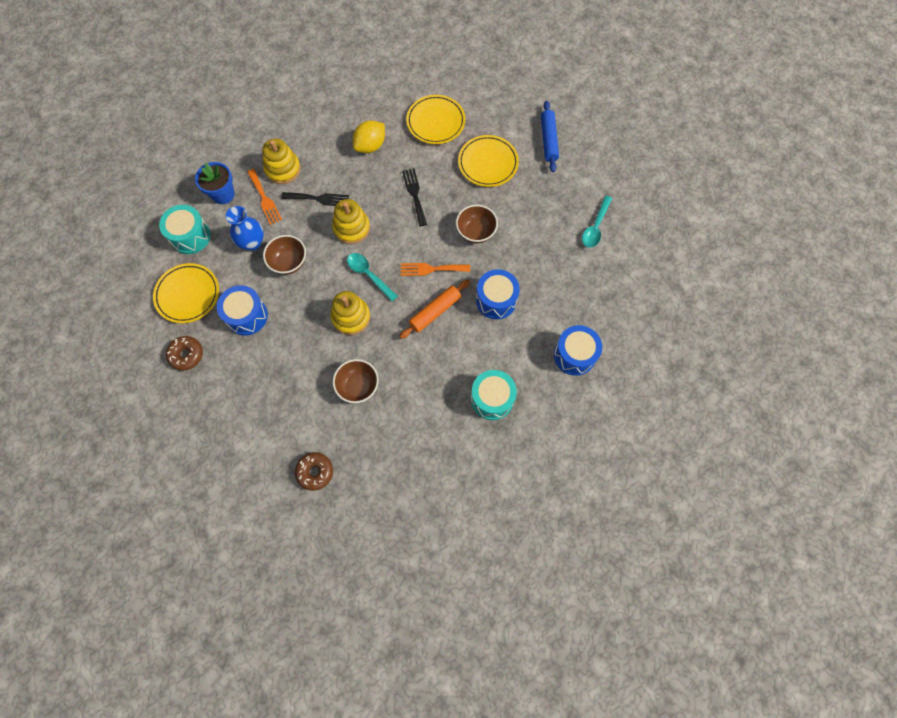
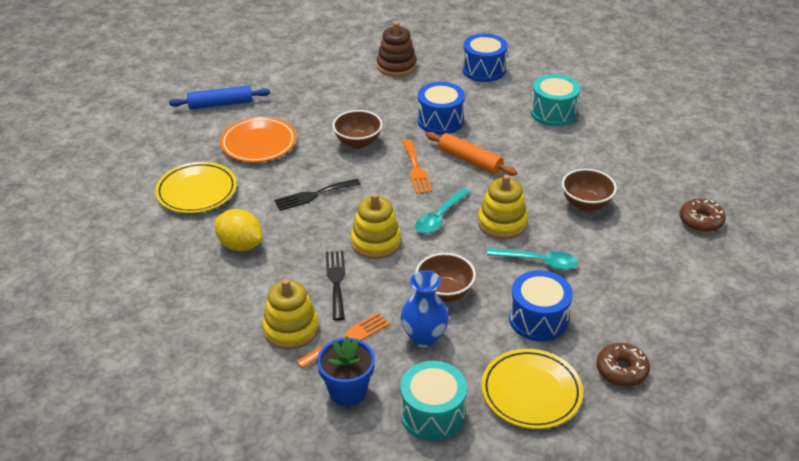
camera: 100 degrees left, 30 degrees down
yellow plate [458,135,519,187] -> orange plate [220,117,296,162]
turquoise spoon [582,196,612,248] -> turquoise spoon moved to [487,248,578,270]
none -> brown stacking toy [377,22,417,77]

